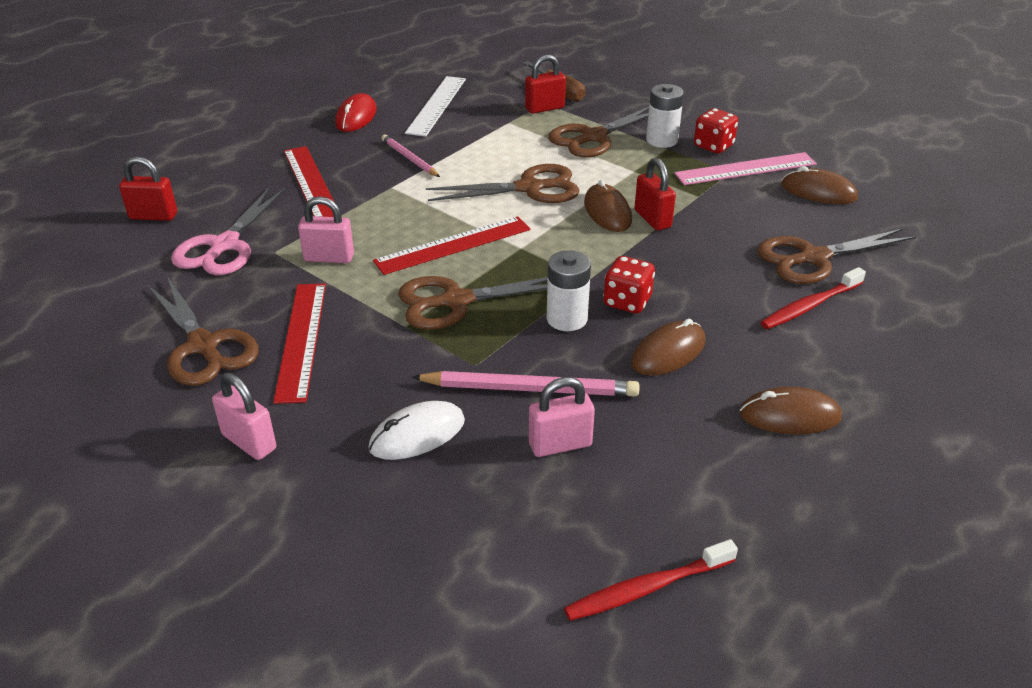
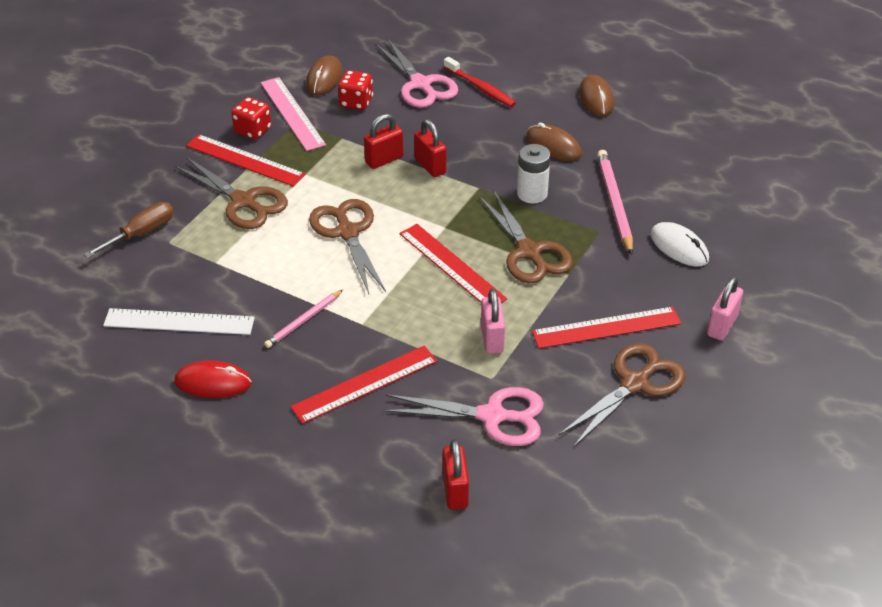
camera: 100 degrees left, 5 degrees up
red padlock [525,55,566,114] -> red padlock moved to [414,119,447,177]
pink padlock [529,377,595,457] -> none
red toothbrush [564,539,738,621] -> none
brown mouse [584,180,632,232] -> none
red dice [603,256,655,313] -> red dice moved to [338,70,373,110]
white battery [646,84,684,148] -> red ruler [186,134,306,187]
brown scissors [757,228,916,284] -> pink scissors [375,38,458,108]

